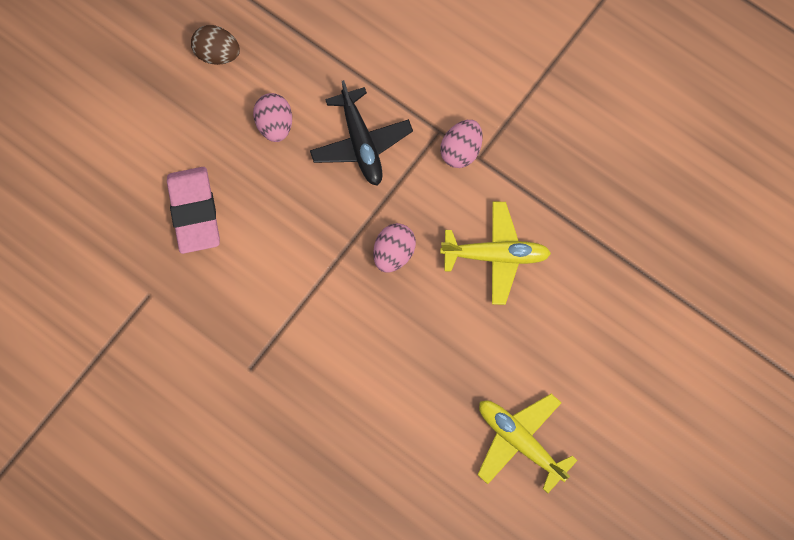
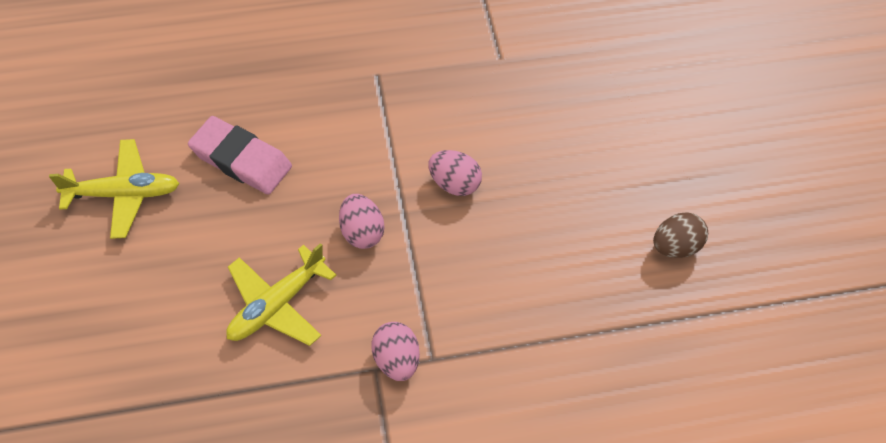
camera: 130 degrees right, 15 degrees down
pink eraser [167,167,220,254] -> pink eraser moved to [188,116,292,195]
pink egg [253,93,292,142] -> pink egg moved to [428,150,482,196]
black plane [310,80,413,186] -> none

